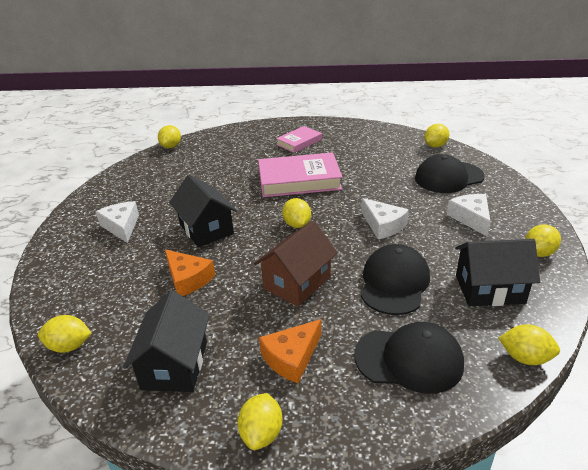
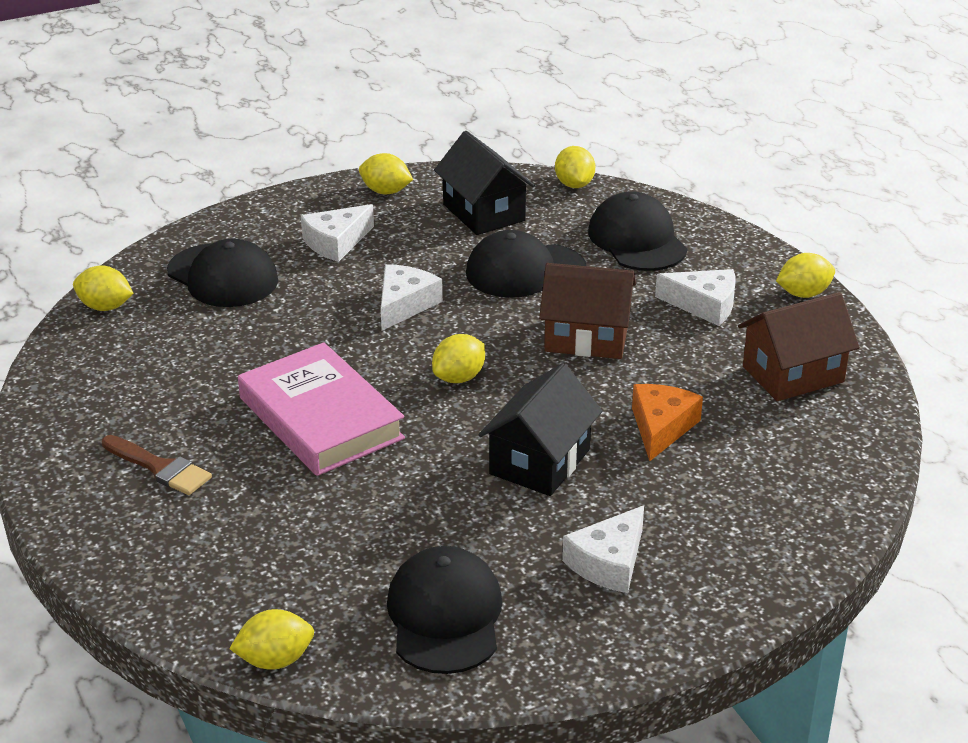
camera: 120 degrees left, 0 degrees up
yellow lemon [38,315,91,353] -> none
black house [123,290,210,392] -> brown house [738,292,860,401]
orange cheese [259,319,321,383] -> white cheese [655,269,736,326]
pink book [276,126,322,153] -> brown brush [102,435,212,495]
none -> black cap [387,546,502,674]

